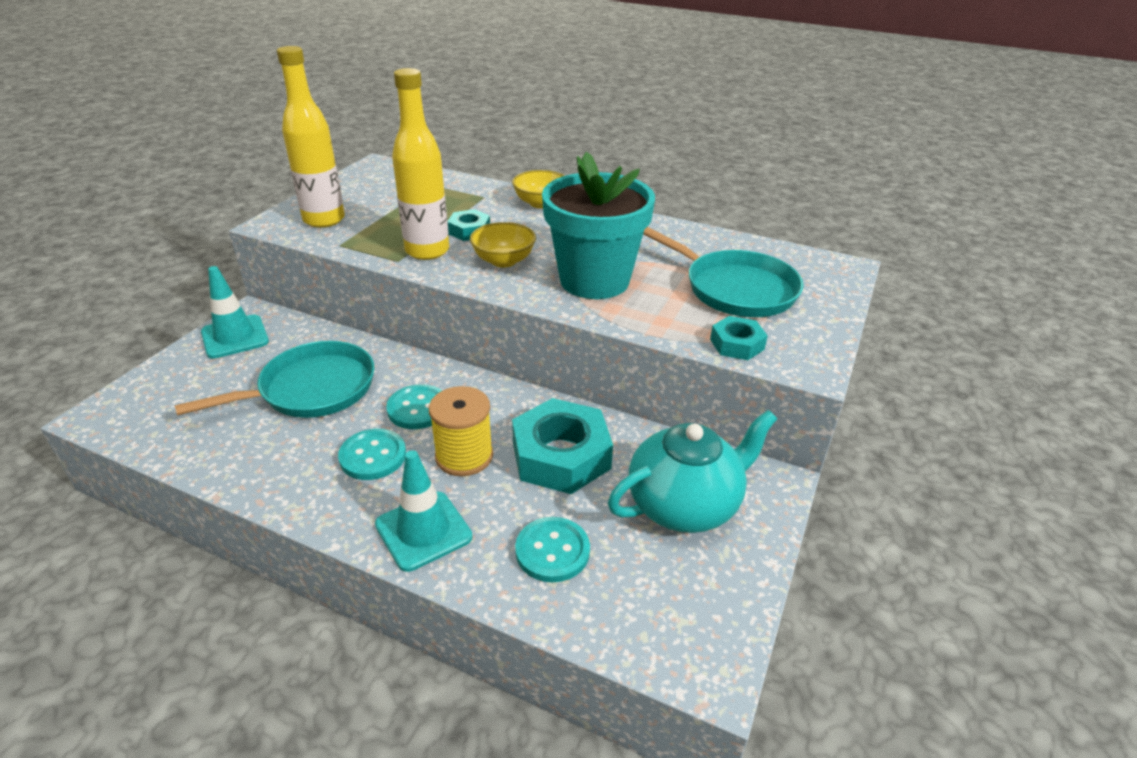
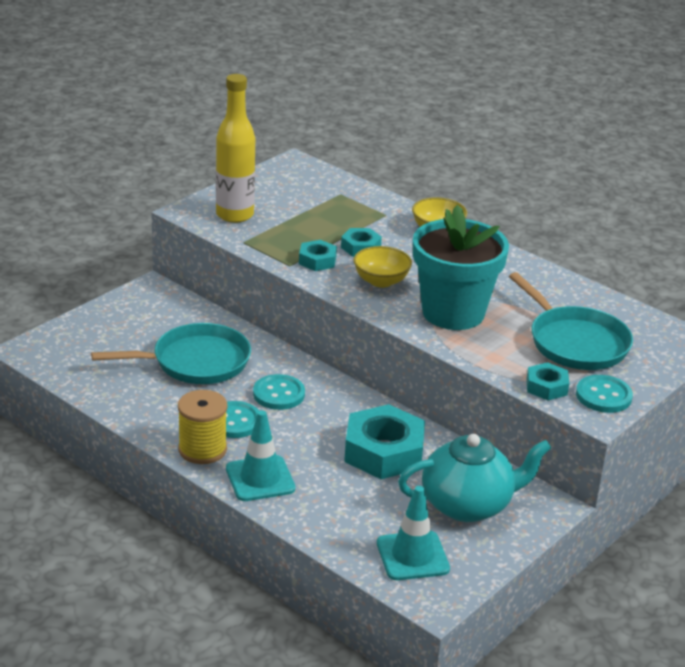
camera: 15 degrees right, 5 degrees down
turquoise traffic cone [201,266,269,359] -> turquoise traffic cone moved to [377,486,450,580]
yellow bottle [392,68,449,260] -> turquoise nut [299,240,337,271]
yellow spool [429,386,493,476] -> yellow spool moved to [178,390,228,464]
turquoise button [515,517,590,582] -> turquoise button moved to [576,375,633,413]

